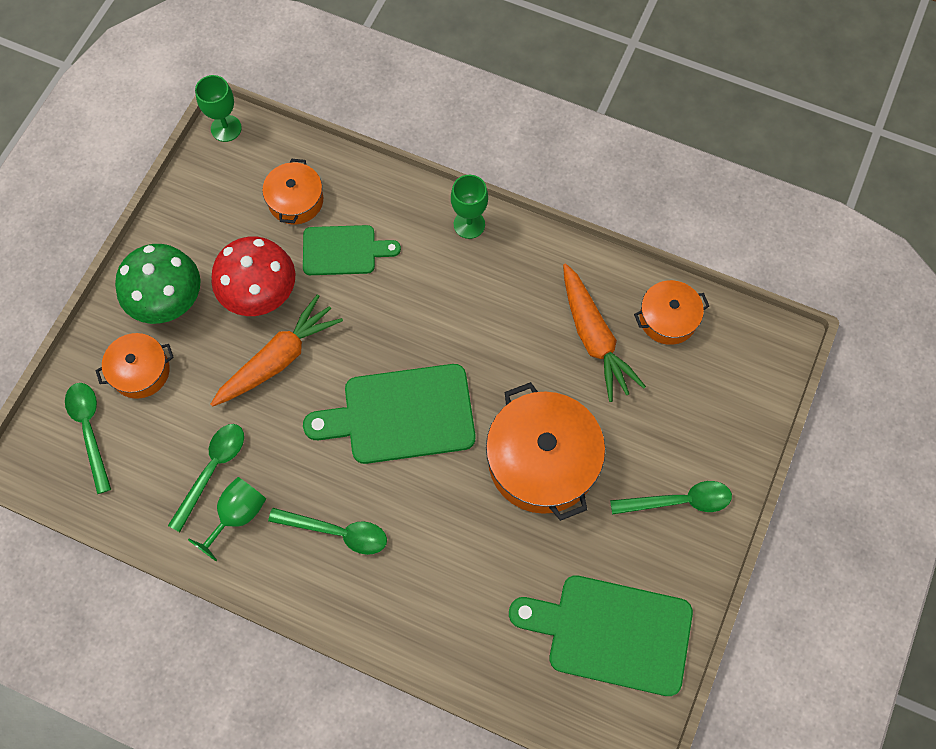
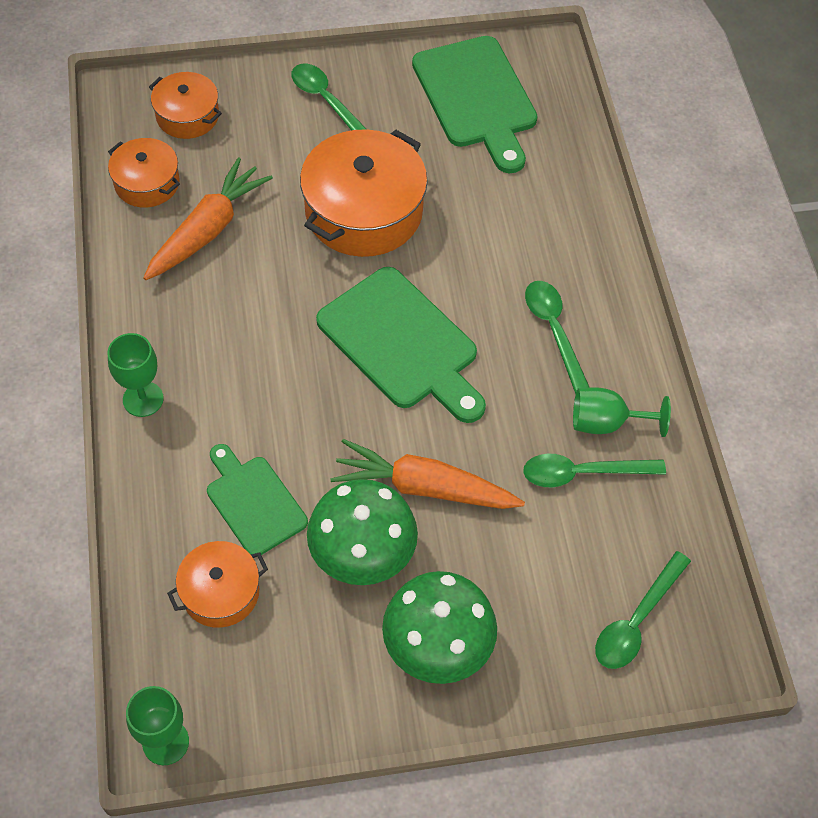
camera: 125 degrees left, 10 degrees down
orange pot [95,333,174,399] -> orange pot moved to [149,72,222,139]
red mushroom [211,236,295,316] -> green mushroom [307,479,418,585]

